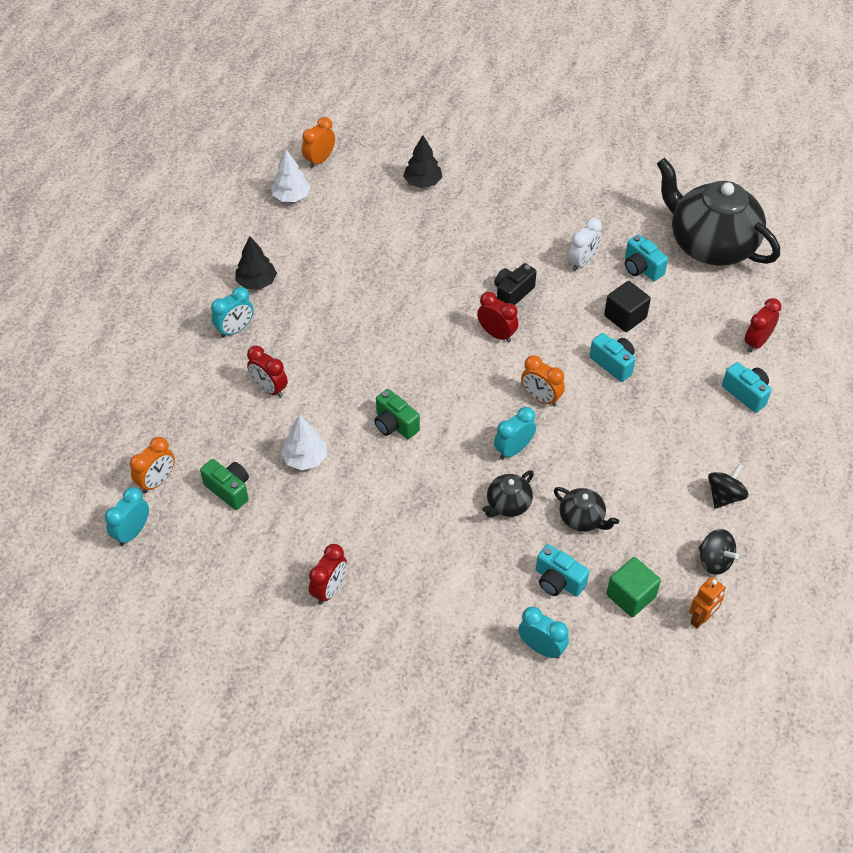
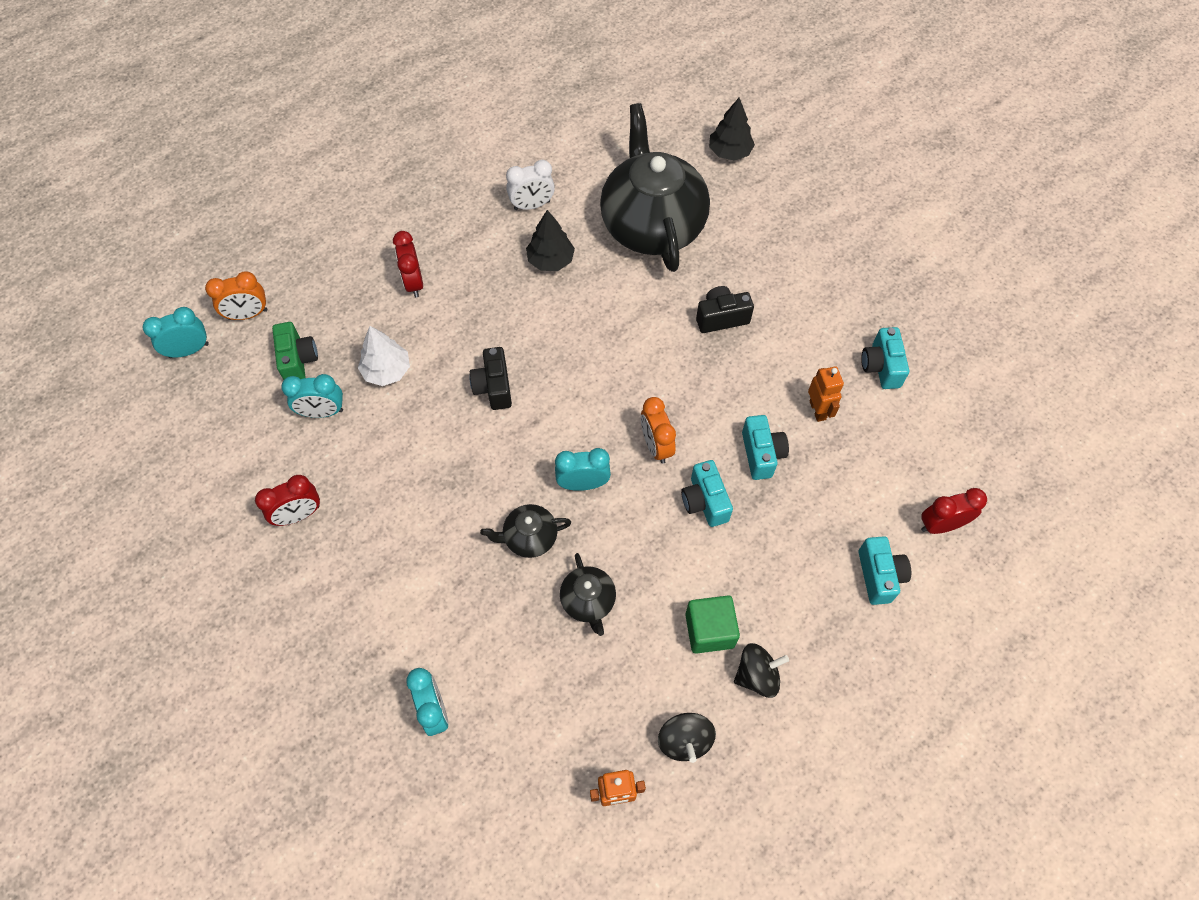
camera: 35 degrees right, 10 degrees up
turquoise clock [211,287,254,338] -> turquoise clock moved to [281,374,343,418]
black tree [235,236,277,290] -> black tree moved to [526,210,575,271]
white tree [271,150,311,202] -> none
orange clock [302,117,335,168] -> none
green camera [374,389,420,439] -> black camera [469,347,512,410]
red clock [477,292,519,343] -> none
turquoise camera [536,544,589,596] -> turquoise camera moved to [681,460,733,527]
white clock [568,218,602,271] -> white clock moved to [506,160,555,210]
black cube [604,281,651,332] -> orange robot [808,366,844,422]
green cube [606,557,661,617] -> green cube moved to [685,595,740,654]
black teapot [657,158,780,266] -> black teapot moved to [600,103,710,272]

